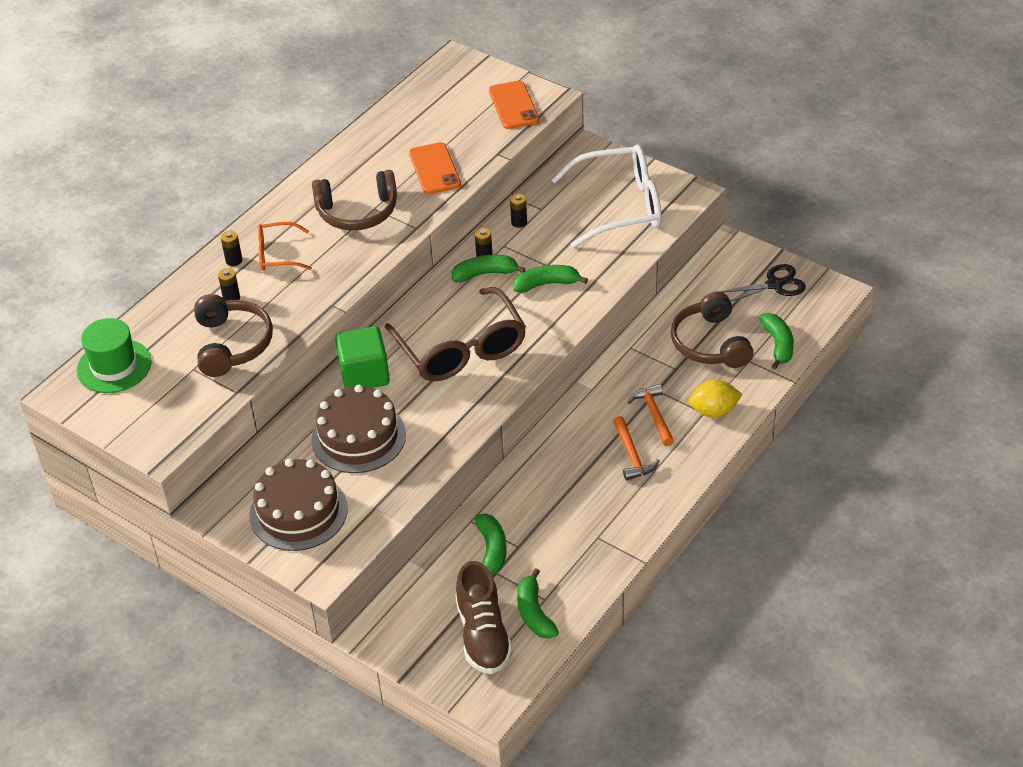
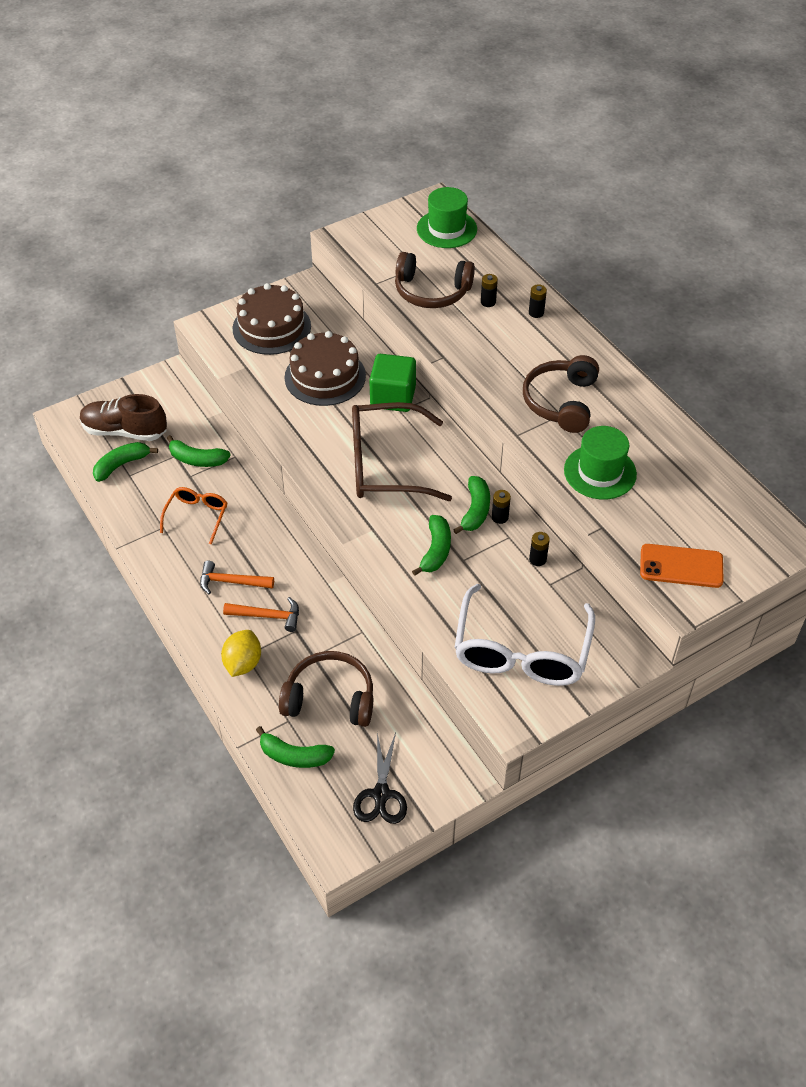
camera: 110 degrees right, 5 degrees up
orange glasses [258,222,312,271] -> orange glasses moved to [160,487,227,545]
orange phone [409,142,461,194] -> green hat [564,426,637,500]
green banana [517,568,559,639] -> green banana turned 45 degrees counterclockwise [93,442,158,482]

